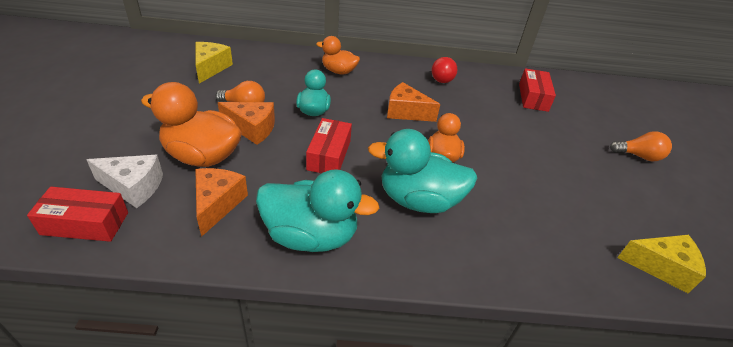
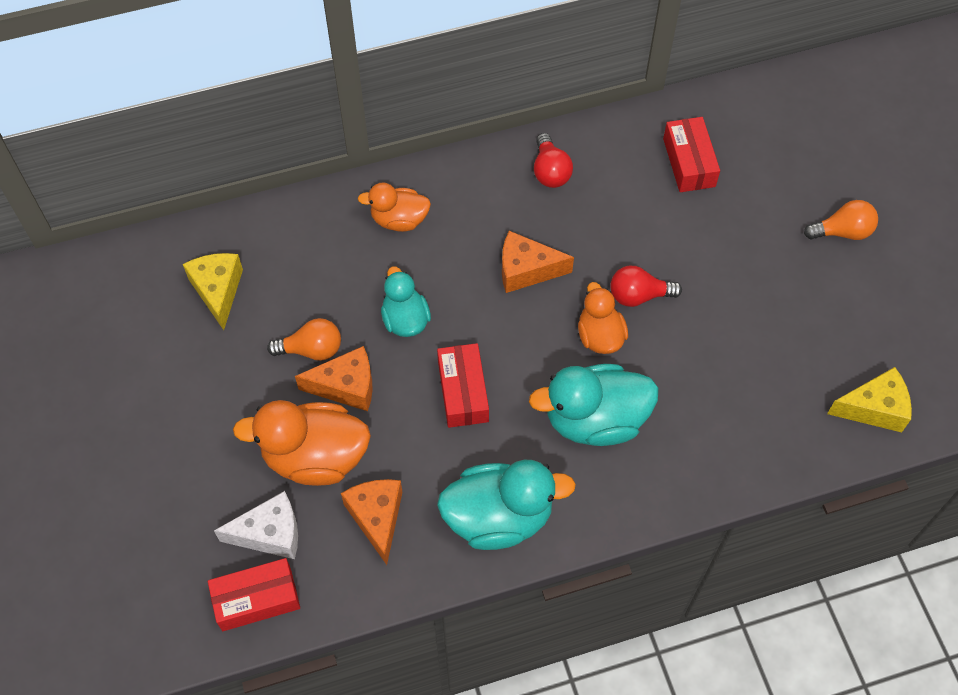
camera: 15 degrees left, 20 degrees up
none -> red light bulb [610,266,682,307]

